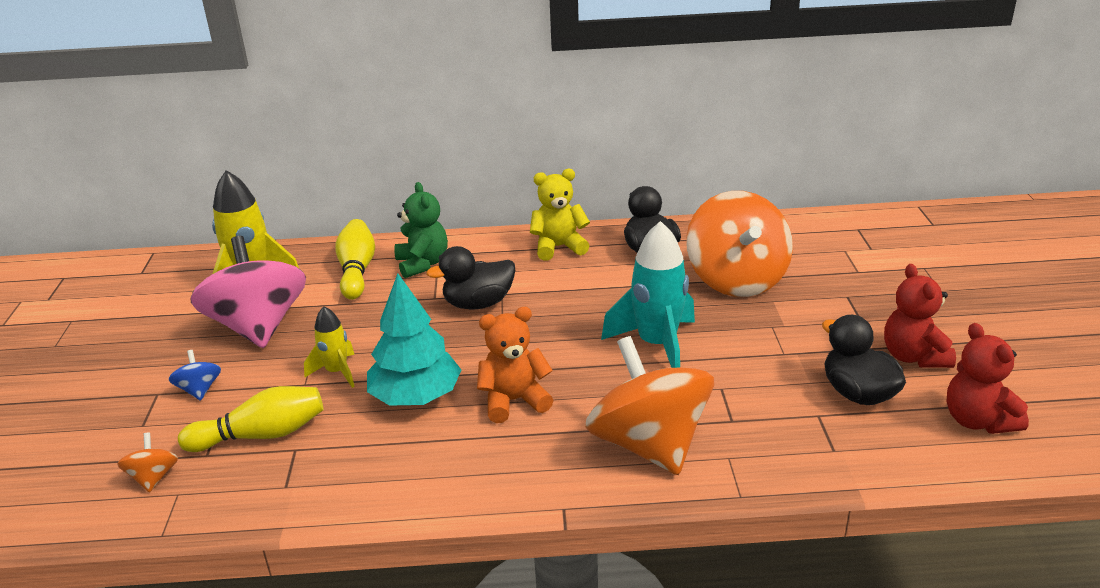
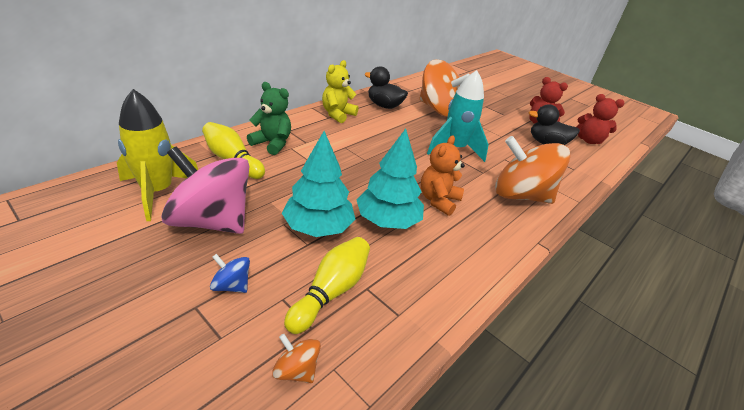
camera: 50 degrees left, 5 degrees up
yellow rocket [304,306,355,388] -> turquoise tree [282,131,355,237]
black duck [426,246,515,310] -> none

